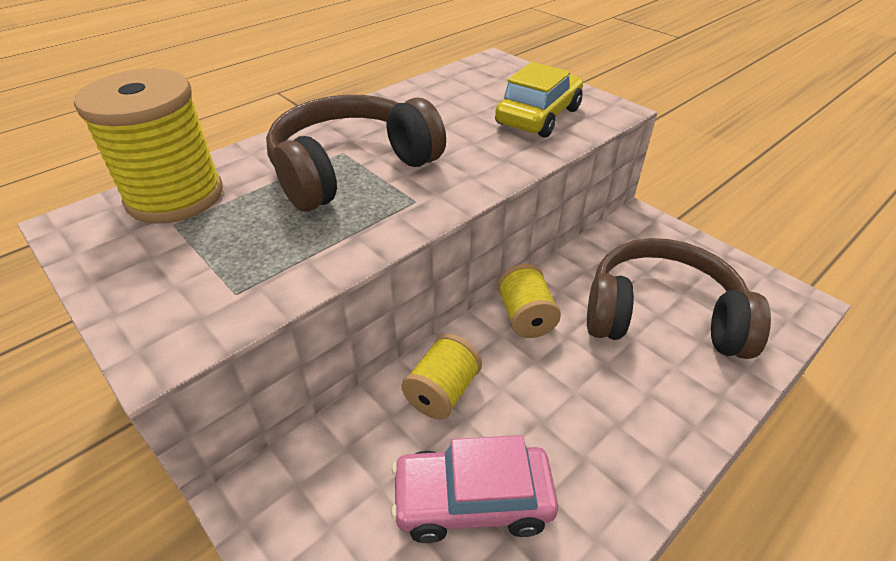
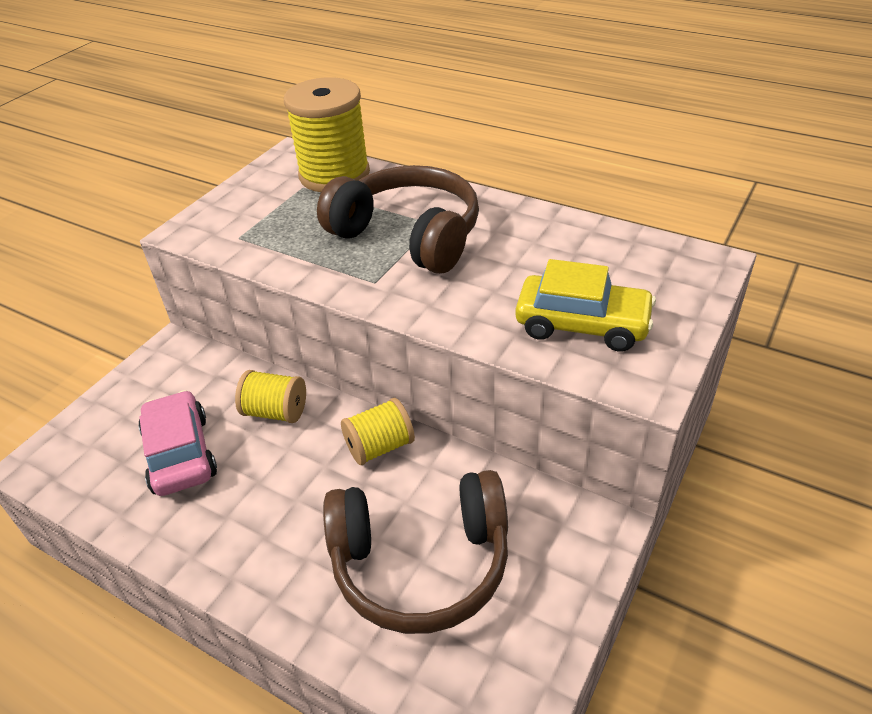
camera: 75 degrees right, 0 degrees up
brown headphones [587,238,771,359] -> brown headphones turned 90 degrees clockwise [323,470,508,634]

